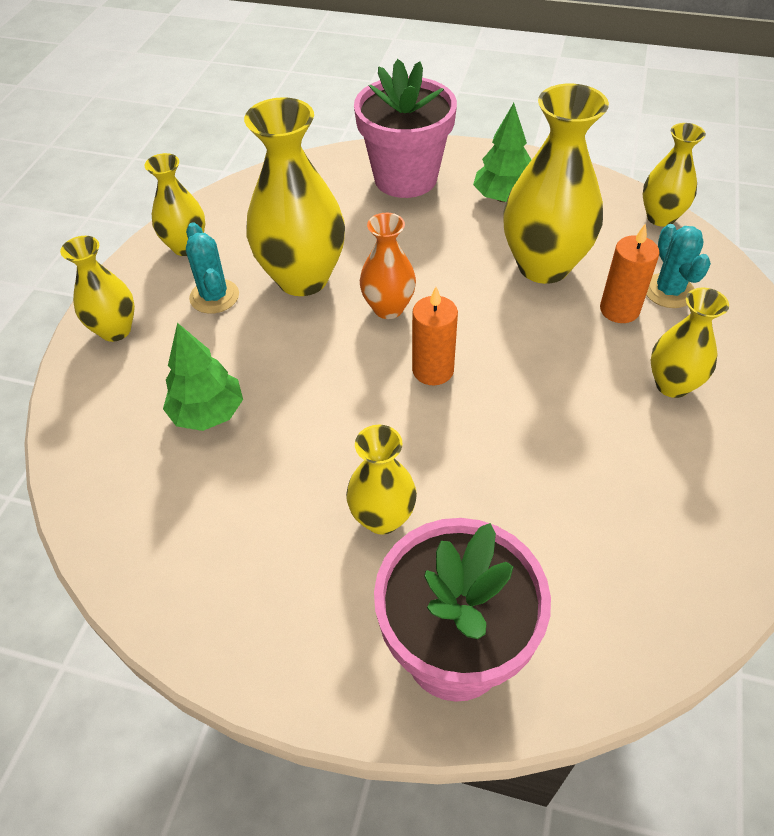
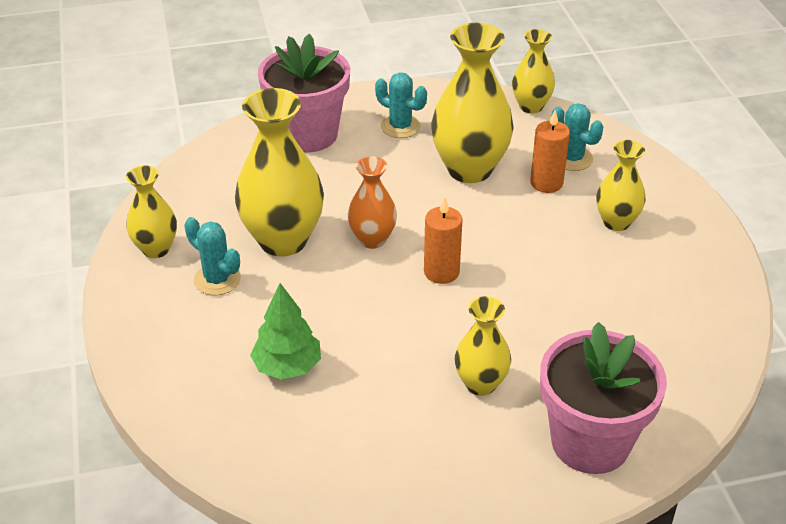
camera: 30 degrees left, 10 degrees down
yellow vase [60,236,135,342] -> none
green tree [473,103,531,202] -> turquoise cactus [375,72,427,138]

